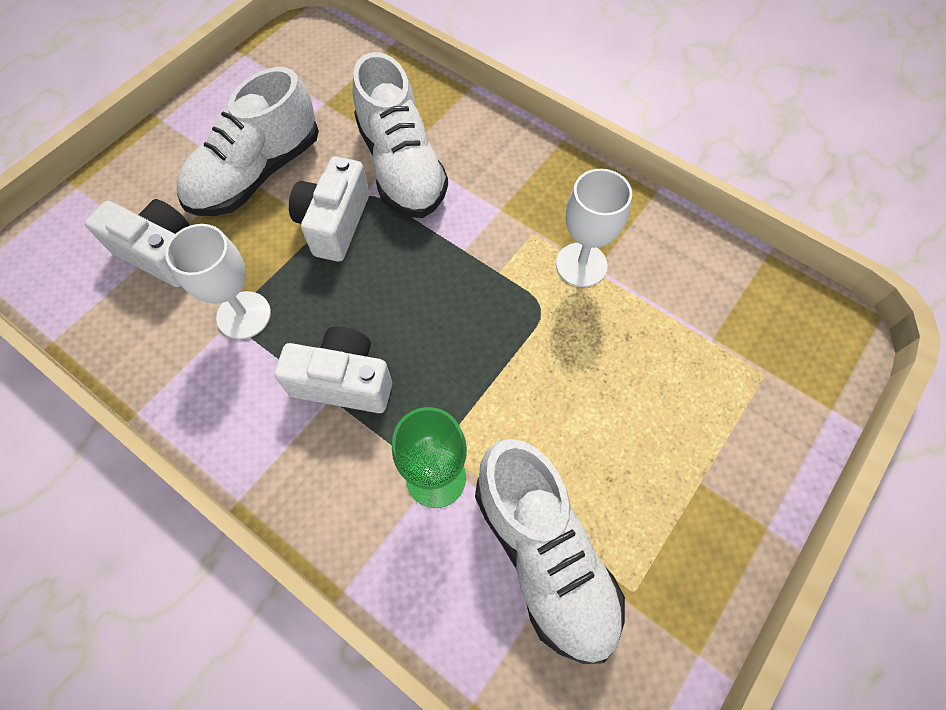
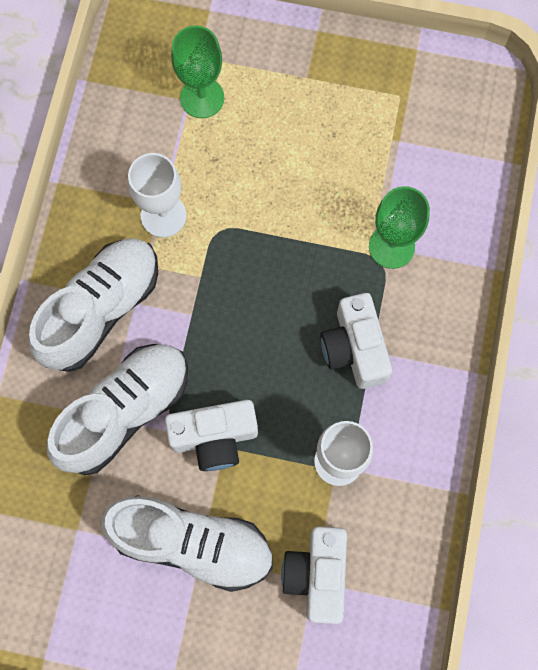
camera: 115 degrees left, 10 degrees up
white shoe [475,439,625,664] -> white shoe moved to [28,238,158,372]
none -> green goblet [171,26,224,118]

